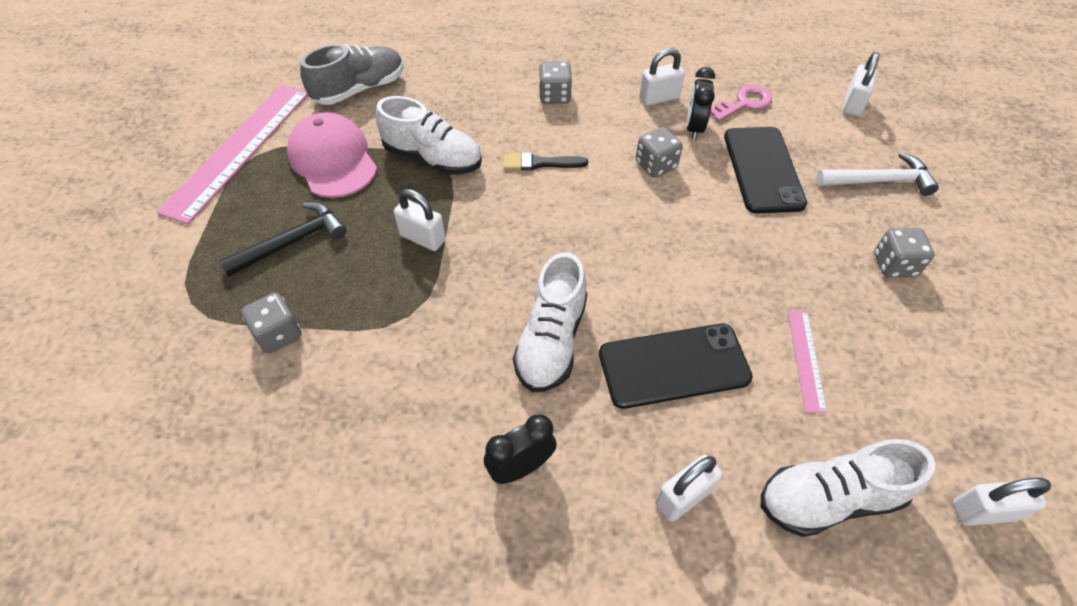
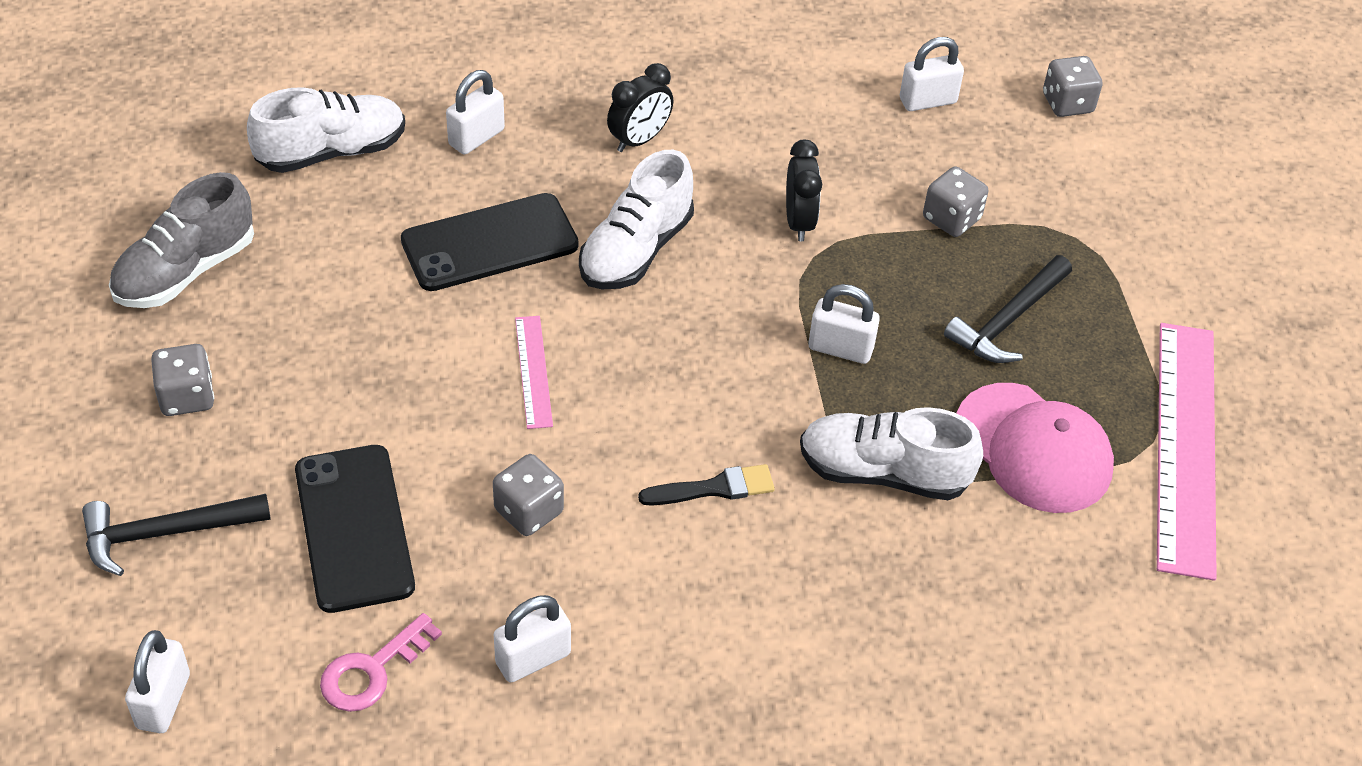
camera: 165 degrees right, 5 degrees down
grey shoe [300,44,404,105] -> grey shoe moved to [109,172,254,308]
white shoe [513,252,587,392] -> white shoe turned 150 degrees counterclockwise [579,150,694,289]
grey dice [539,62,572,104] -> grey dice moved to [1043,56,1103,117]
black clock [686,67,715,140] -> black clock moved to [786,140,822,241]
pink ruler [788,310,827,414] -> pink ruler moved to [515,316,553,429]
white hammer [816,152,939,196] -> black hammer [82,494,271,576]
white padlock [953,478,1051,526] -> white padlock moved to [900,37,964,111]

